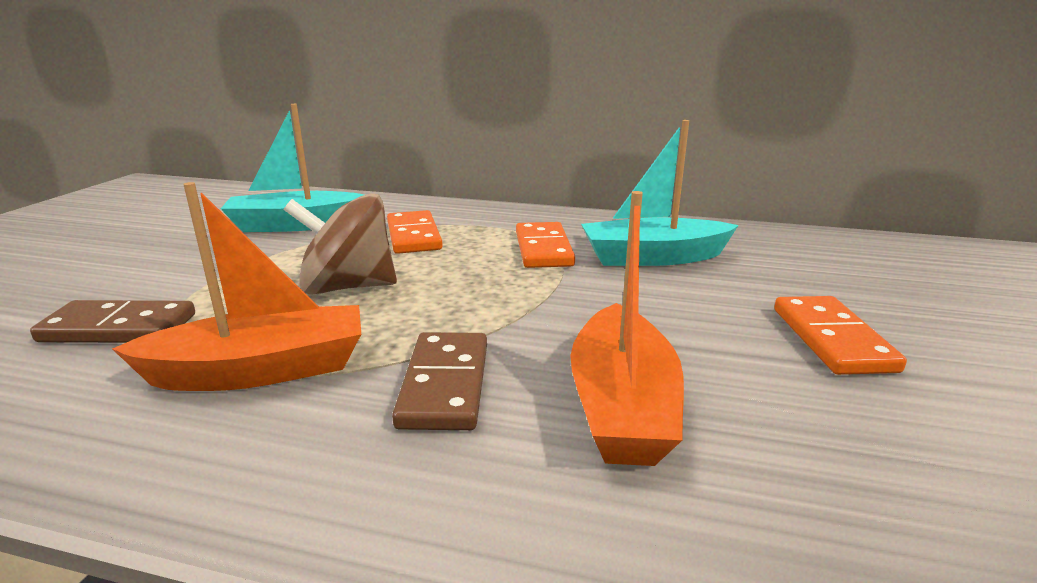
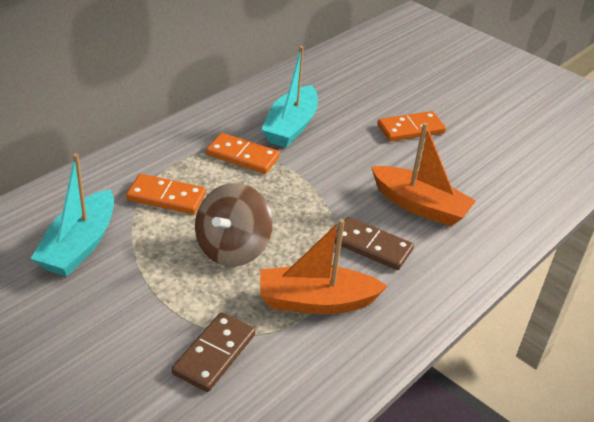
camera: 65 degrees left, 15 degrees up
orange boat [112,182,361,391] -> orange boat turned 105 degrees counterclockwise [260,219,387,314]
orange domino [774,296,907,375] -> orange domino turned 45 degrees counterclockwise [377,111,446,141]

